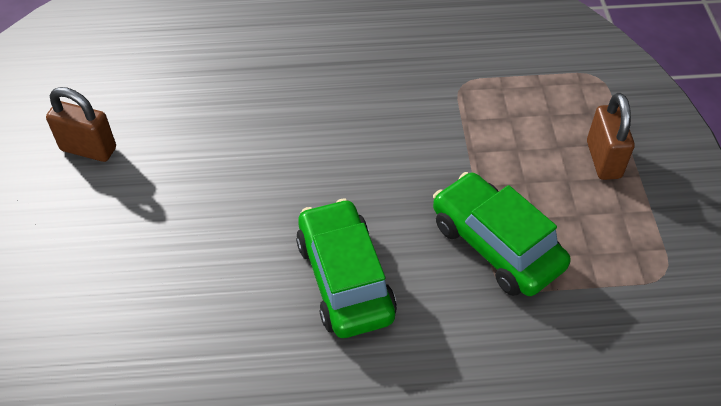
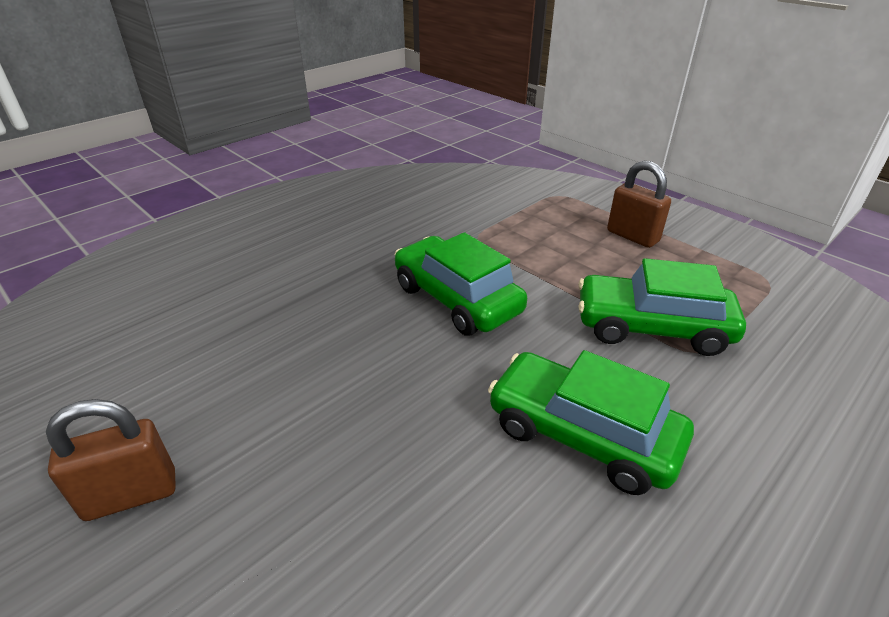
camera: 40 degrees left, 15 degrees down
none -> green car [395,232,527,336]

